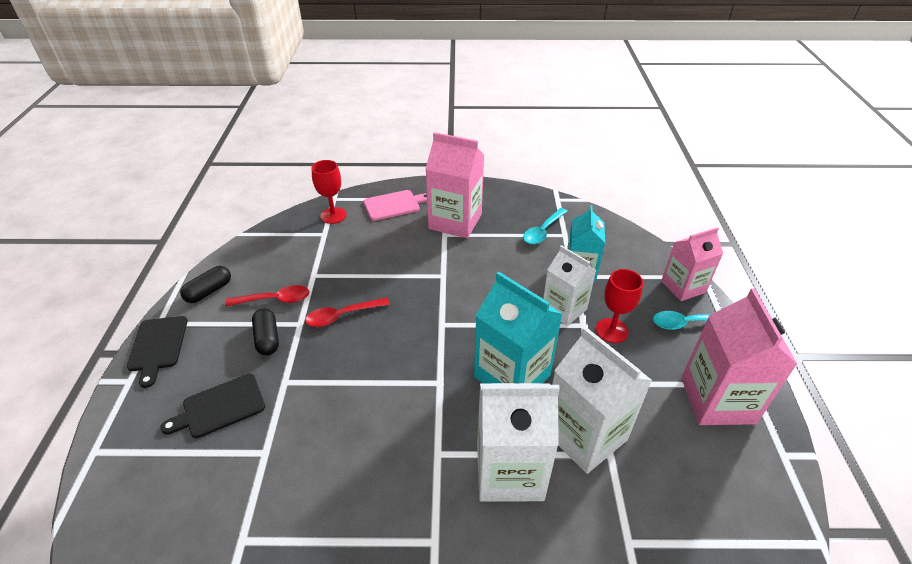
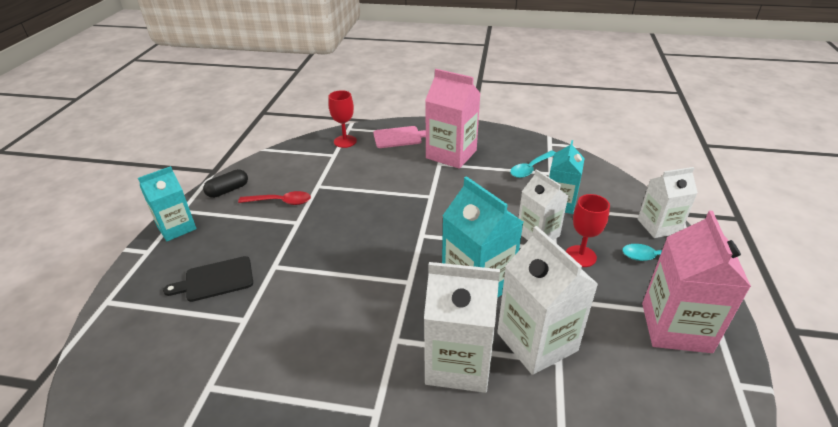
camera: 10 degrees right, 5 degrees down
black cutting board [127,316,188,388] -> turquoise carton [138,166,196,241]
black capsule [252,308,279,355] -> none
red spoon [305,298,390,327] -> none
pink carton [661,227,723,301] -> white carton [638,167,698,238]

